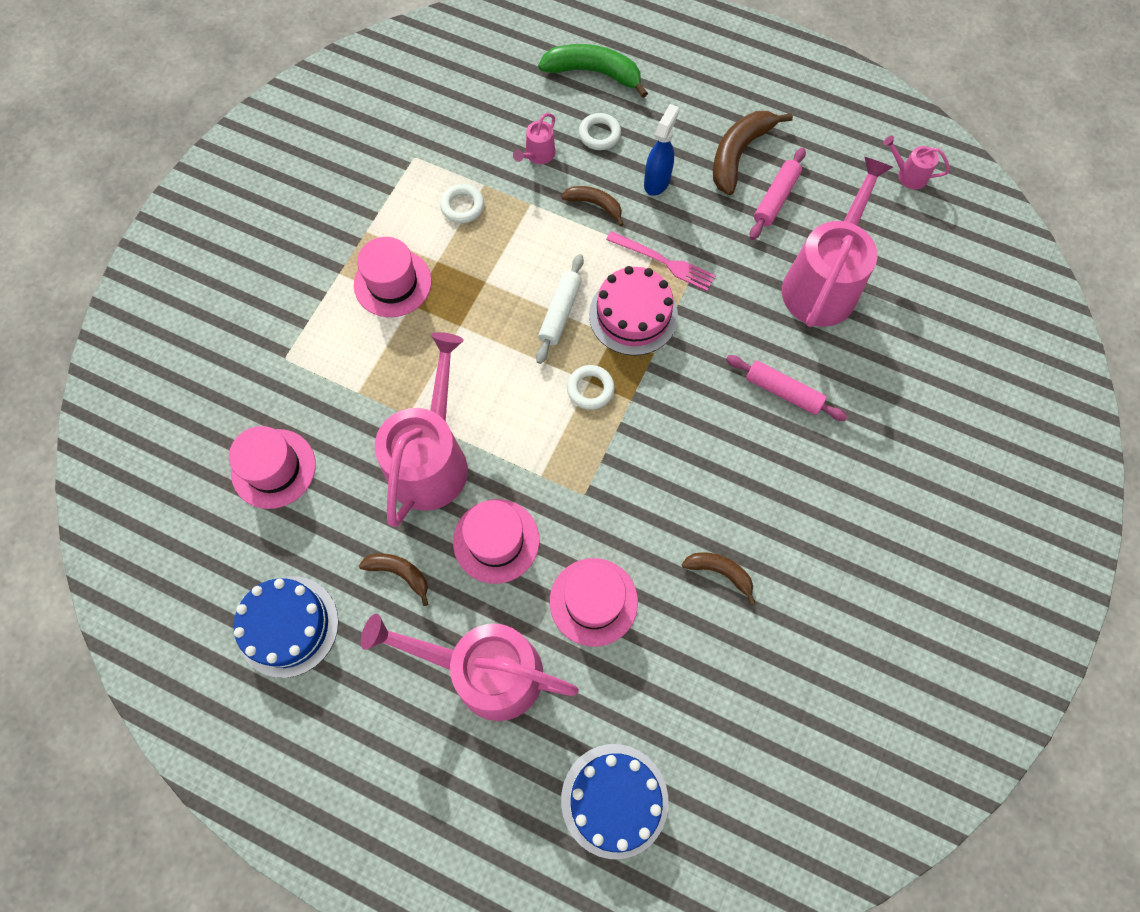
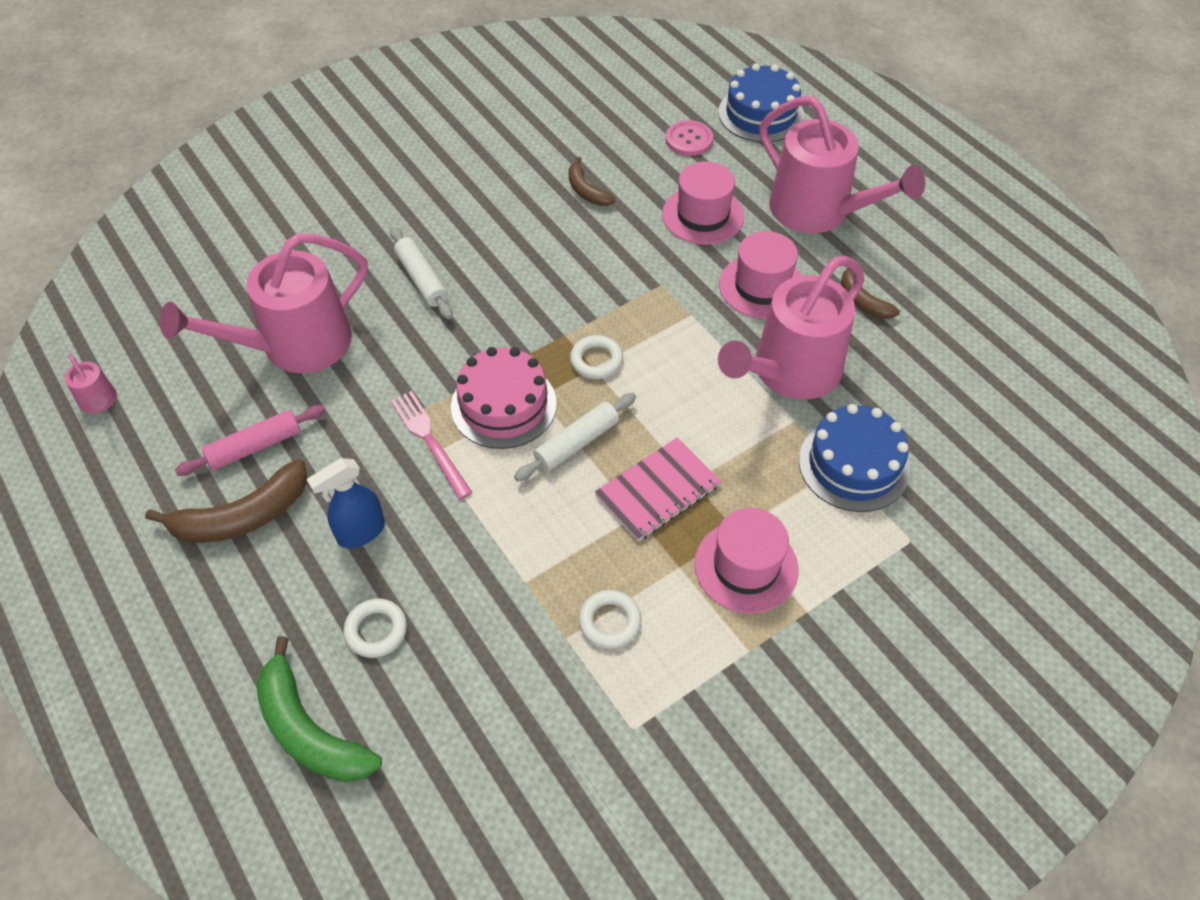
camera: 150 degrees left, 15 degrees down
pink hat [229,426,316,509] -> none
blue cake [233,576,339,678] -> blue cake moved to [799,404,910,512]
pink watering can [513,113,555,164] -> none
brown banana [561,186,623,226] -> none
pink rolling pin [726,355,848,421] -> white rolling pin [390,227,453,319]
none -> pink notebook [595,438,721,541]
none -> pink button [666,120,713,156]

